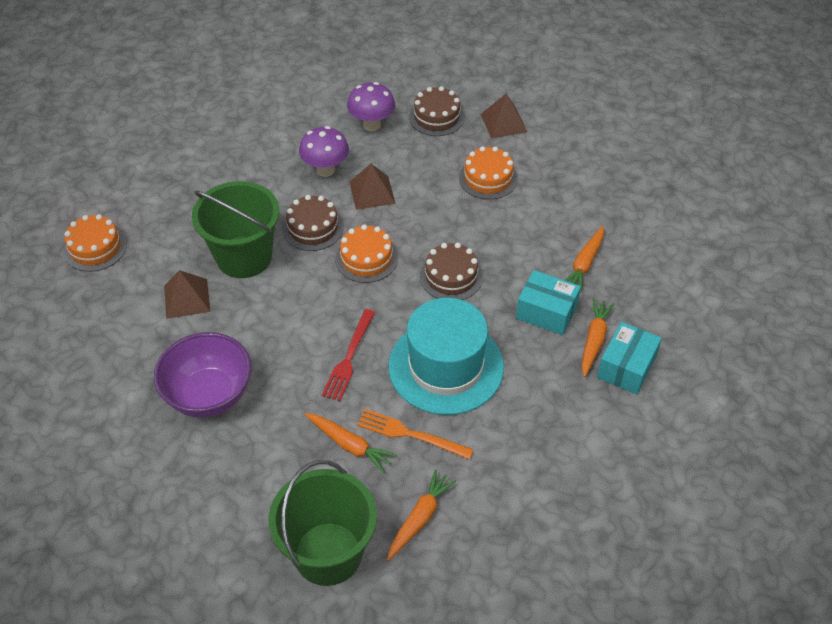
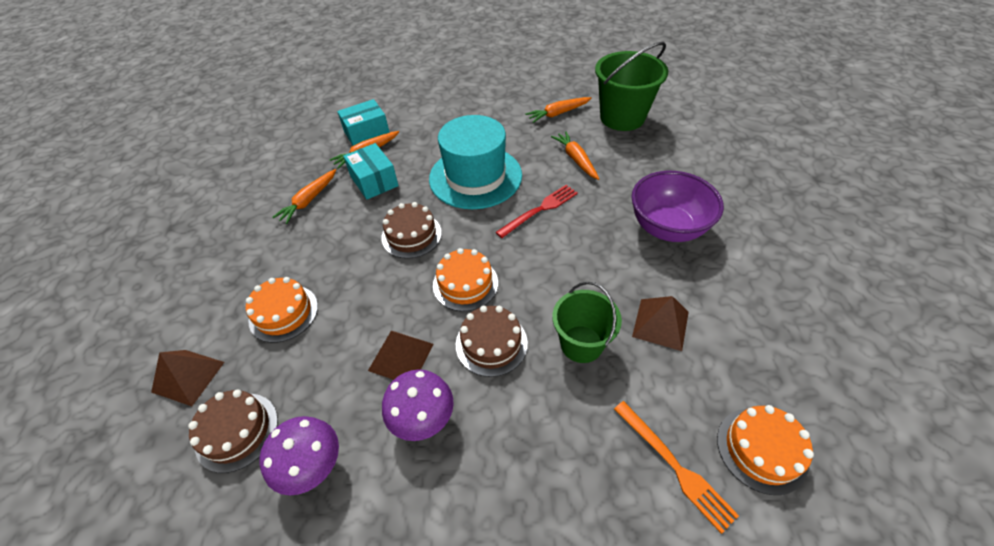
camera: 145 degrees left, 0 degrees up
green bucket [192,181,279,278] -> green bucket [552,282,622,363], size x0.65
orange fork [357,409,474,460] -> orange fork moved to [614,401,739,534]
orange carrot [565,226,604,293] -> orange carrot turned 150 degrees clockwise [272,169,336,224]

